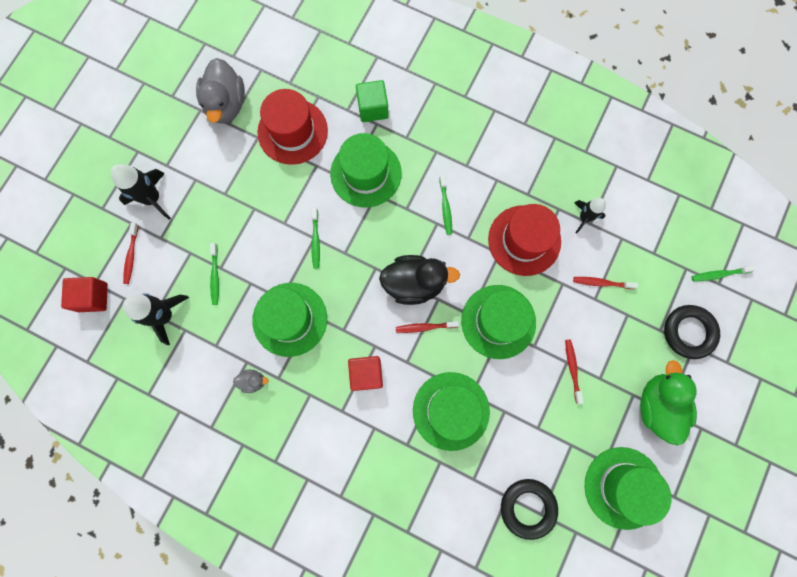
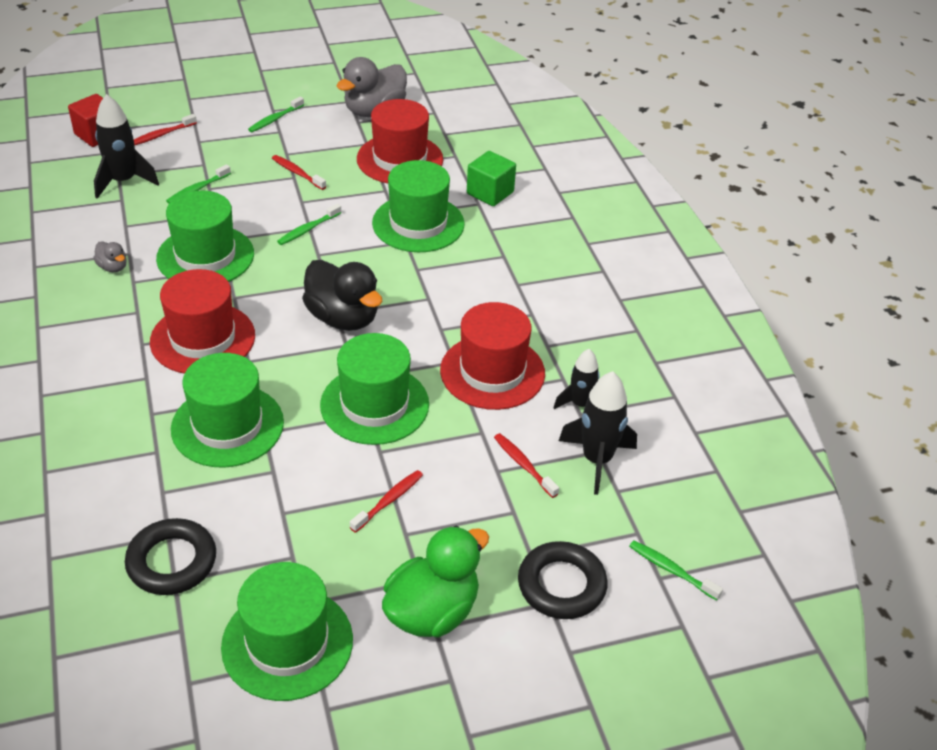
camera: 45 degrees right, 35 degrees down
black rocket [111,164,171,220] -> black rocket moved to [559,371,637,495]
red cube [348,356,383,391] -> red hat [150,269,255,374]
red toothbrush [396,321,459,333] -> red toothbrush moved to [272,155,326,190]
green toothbrush [439,175,452,235] -> green toothbrush moved to [248,97,304,132]

